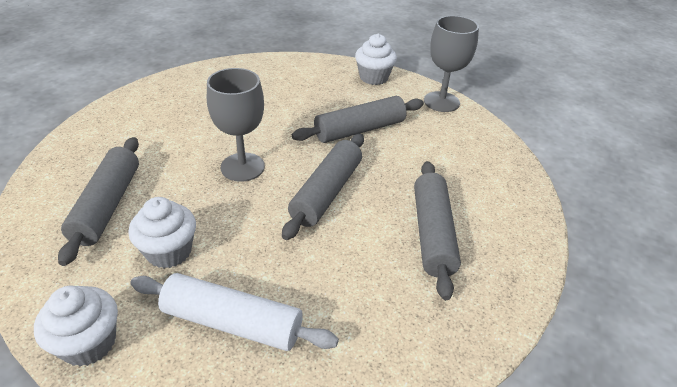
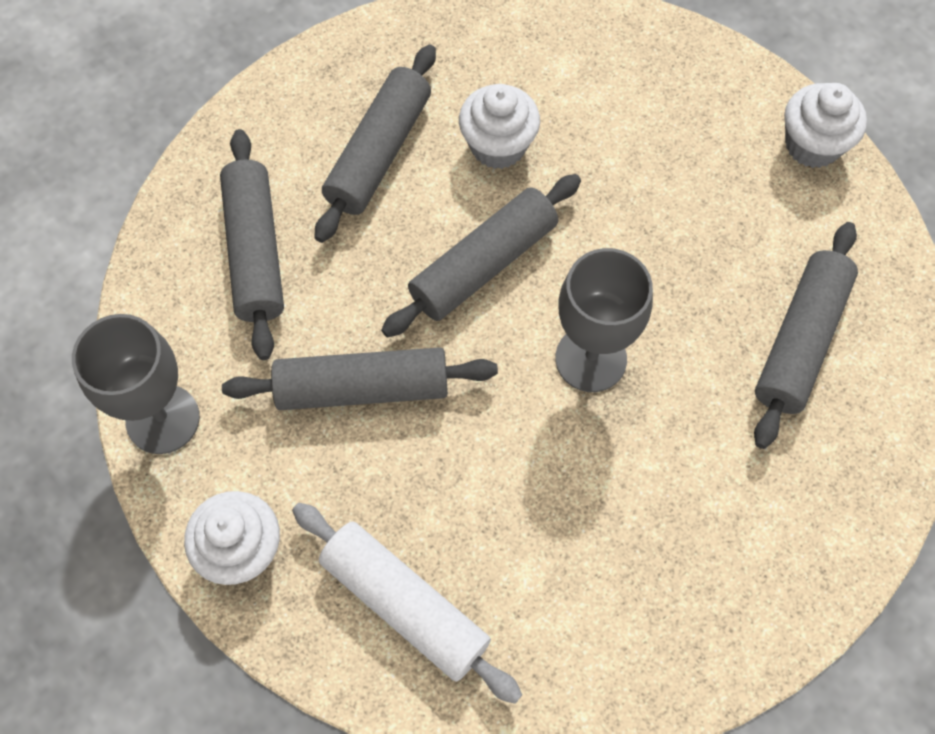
camera: 155 degrees left, 25 degrees up
white cupcake [128,197,196,268] -> white cupcake moved to [459,84,540,169]
white rolling pin [130,273,339,351] -> white rolling pin moved to [292,503,522,704]
none -> grey rolling pin [220,129,284,360]

